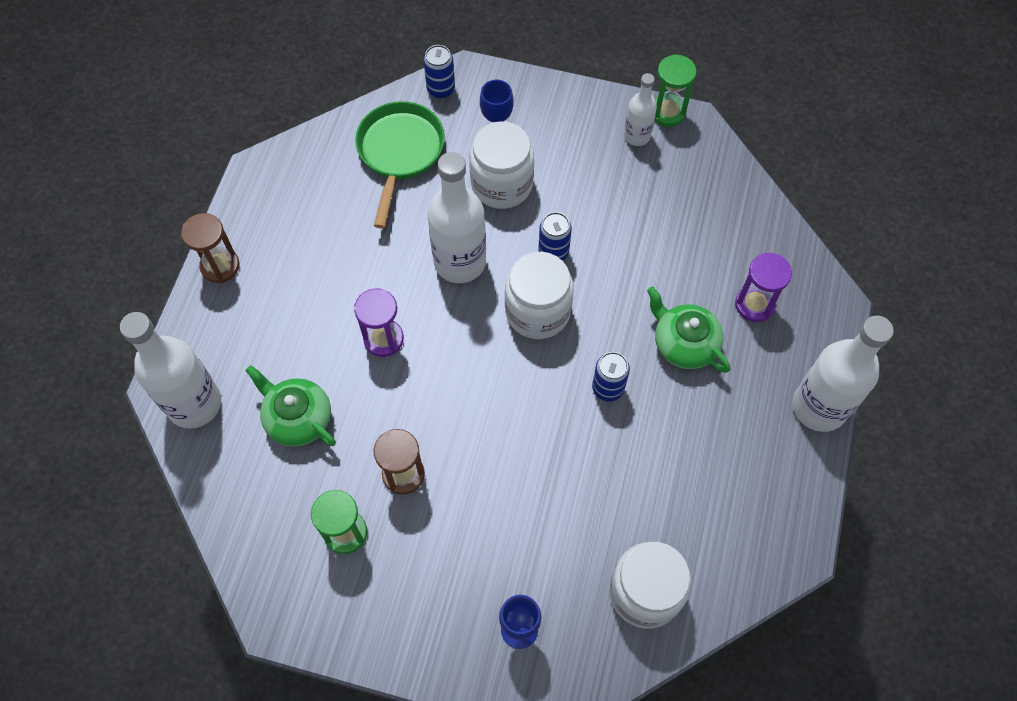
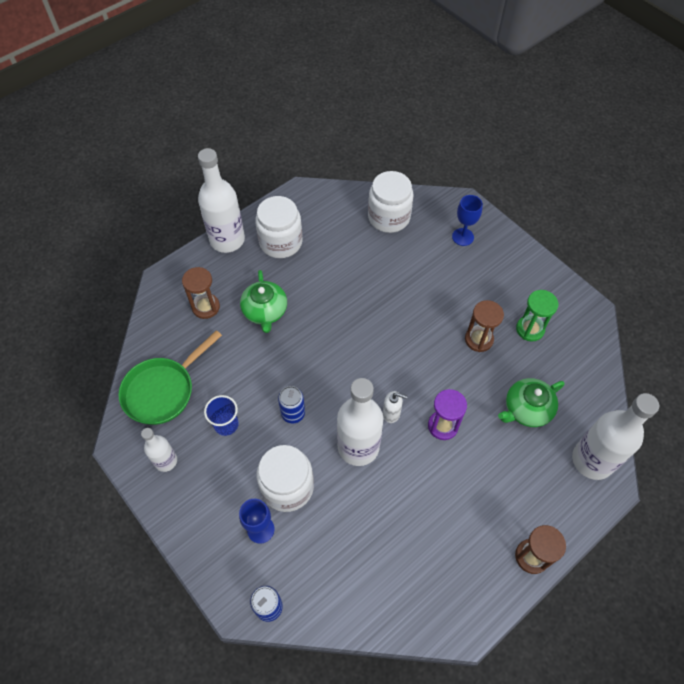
camera: 145 degrees left, 5 degrees down
green teapot [245,365,336,447] -> green teapot turned 75 degrees clockwise [498,378,565,427]
green pan [355,101,445,229] -> green pan moved to [119,330,222,425]
white jar [505,252,574,339] -> white jar moved to [255,196,303,258]
blue can [592,352,630,401] -> none
green hourglass [654,54,697,127] -> none
purple hourglass [735,253,792,322] -> brown hourglass [182,267,220,319]
none -> blue cup [204,395,239,436]
none -> white soap dispenser [383,391,407,423]

